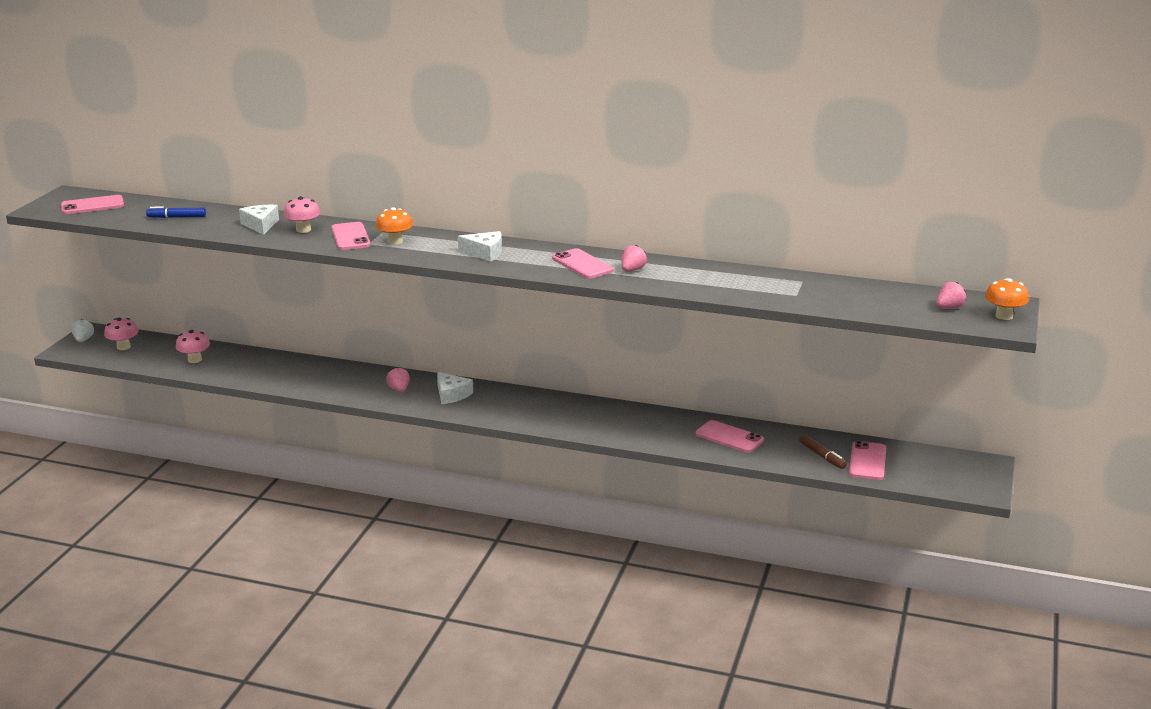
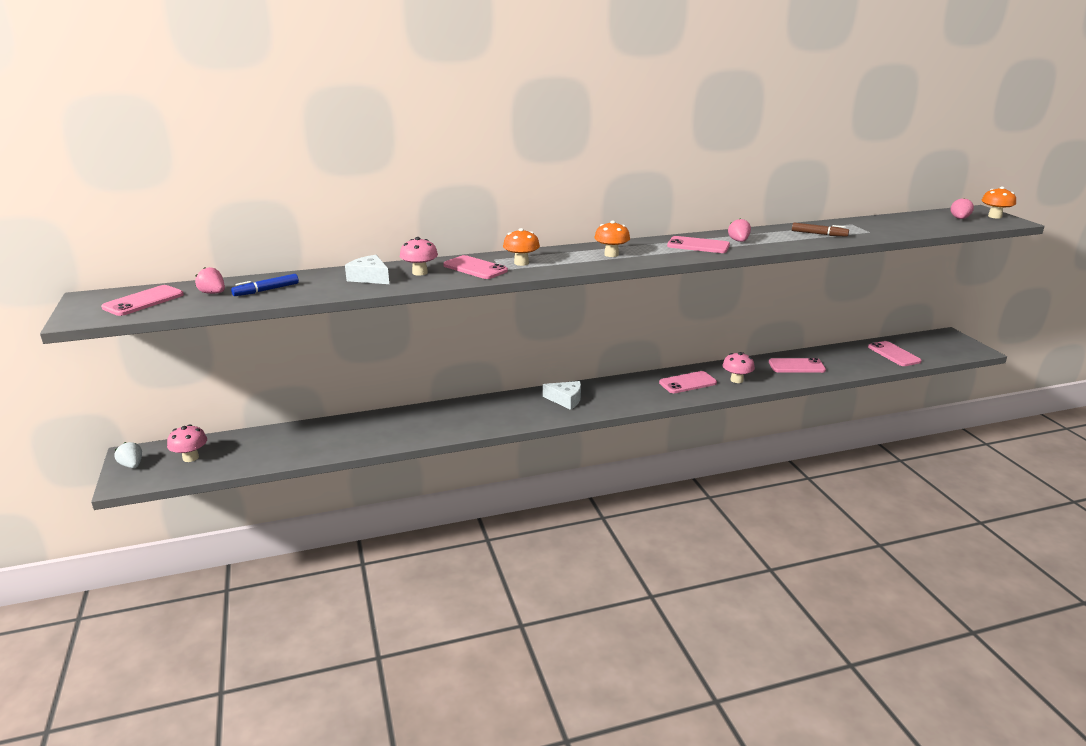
camera: 35 degrees left, 0 degrees up
pink mushroom [176,330,210,363] -> pink mushroom moved to [723,352,755,383]
pink strawberry [386,367,409,392] -> pink strawberry moved to [195,267,225,294]
white cheese [458,231,502,262] -> orange mushroom [594,221,630,257]
brown marker [799,435,847,469] -> brown marker moved to [792,223,849,237]
none -> pink phone [659,371,717,393]

